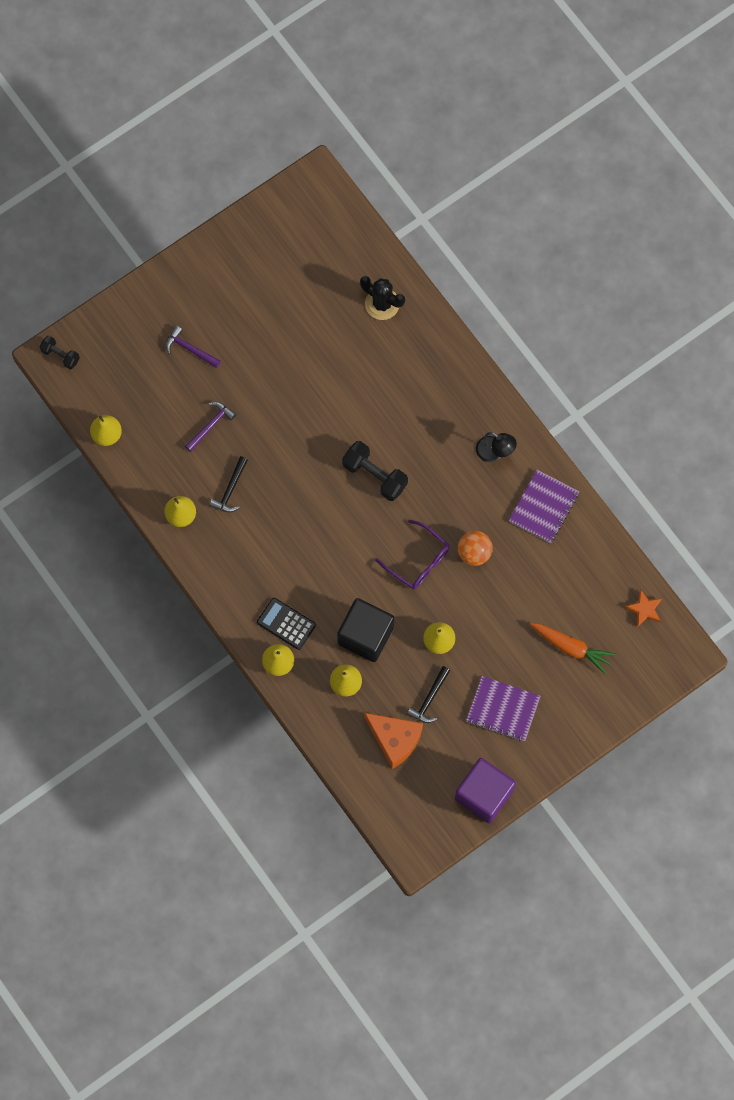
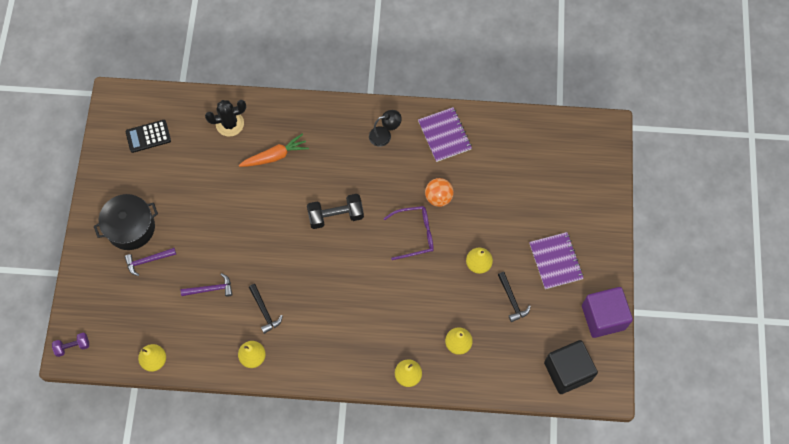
camera: 50 degrees left, 5 degrees down
black dumbbell [40,336,80,369] -> purple dumbbell [52,333,89,357]
purple hammer [185,402,236,452] -> purple hammer turned 90 degrees clockwise [181,273,233,297]
black calculator [257,598,316,650] -> black calculator moved to [126,120,171,153]
black cube [337,598,394,662] -> black cube moved to [544,340,598,394]
orange cheese [364,713,423,769] -> none
purple notebook [466,676,541,742] -> purple notebook turned 75 degrees counterclockwise [529,232,584,289]
orange carrot [530,623,615,674] -> orange carrot moved to [239,134,309,167]
orange star [625,589,662,627] -> none
none -> black pot [94,194,158,250]

